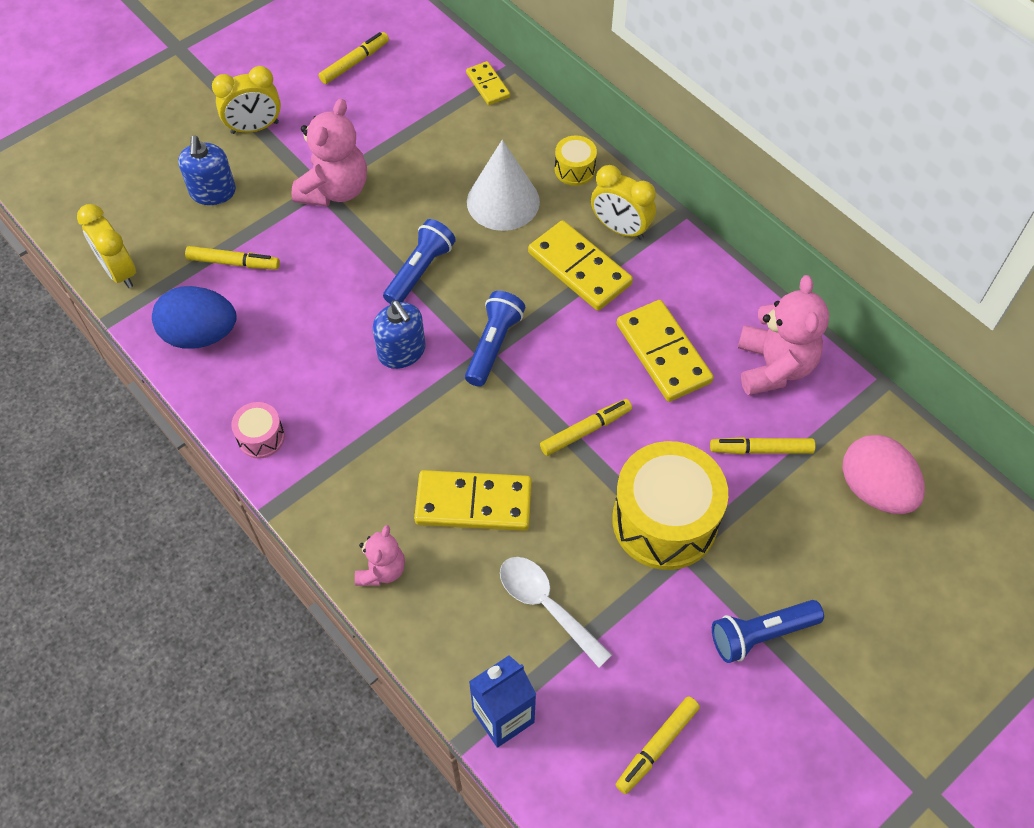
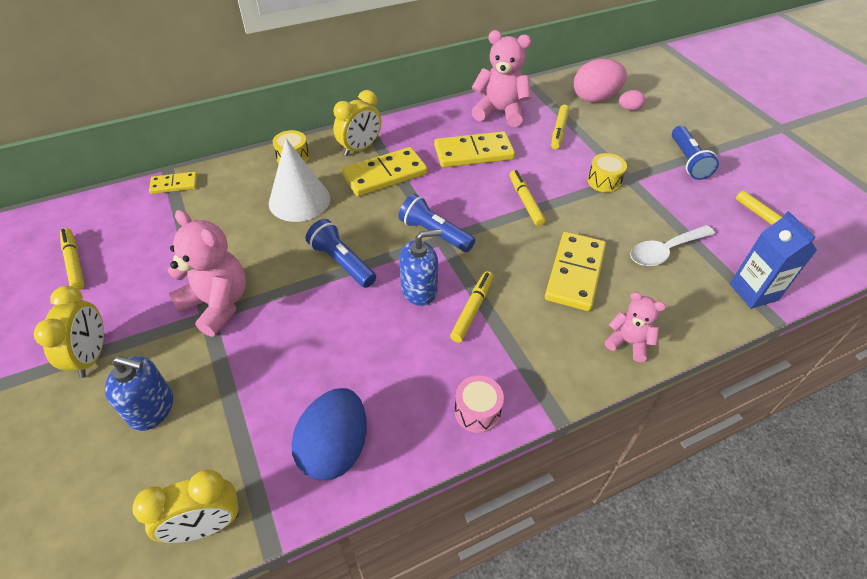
camera: 75 degrees left, 10 degrees down
yellow marker [185,246,280,270] -> yellow marker moved to [450,271,493,343]
yellow drum [612,441,728,570] -> yellow drum [587,153,627,193], size x0.46
none -> pink egg [619,90,645,111]

